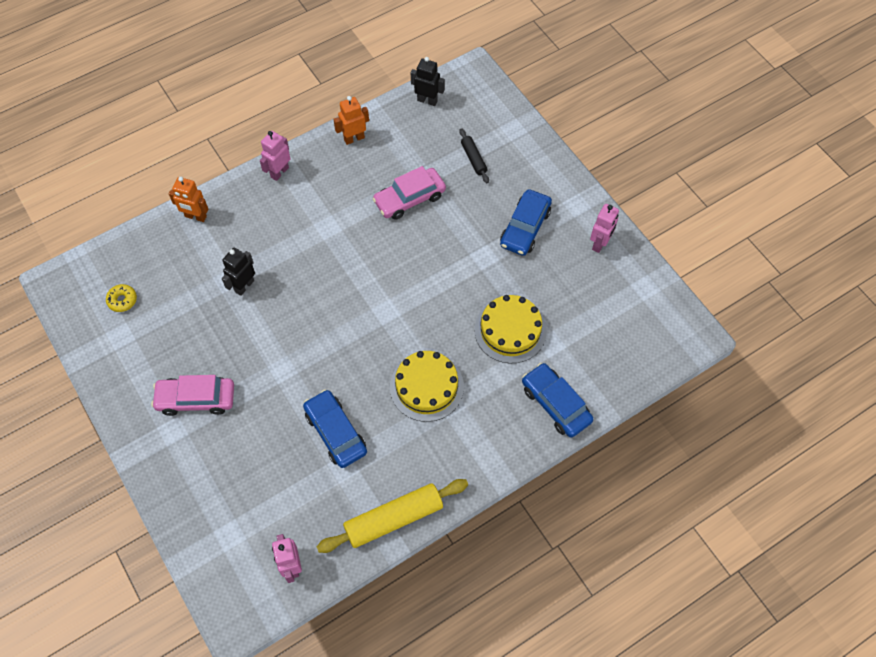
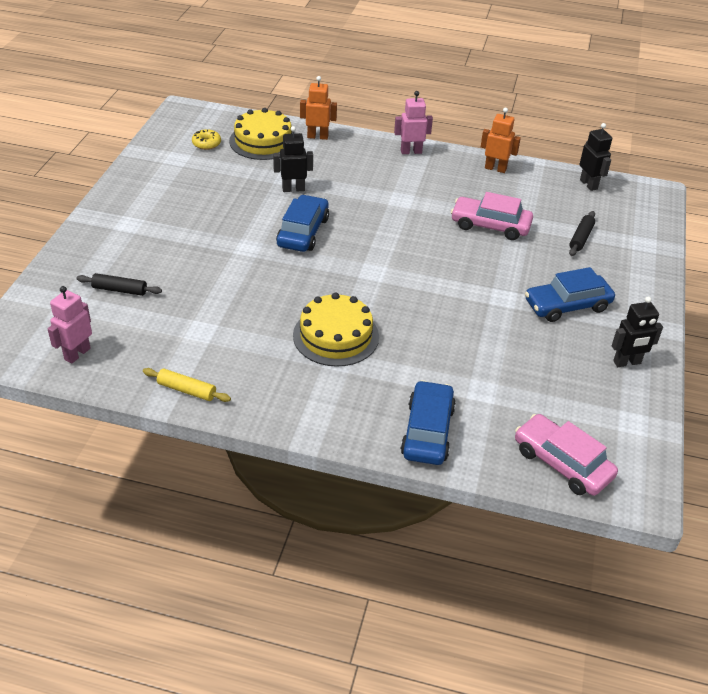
camera: 45 degrees right, 20 degrees down
pink car [151,375,234,416] -> pink car moved to [515,414,618,496]
orange robot [169,177,209,222] -> orange robot turned 120 degrees clockwise [300,76,337,140]
blue car [303,390,367,468] -> blue car moved to [276,195,329,252]
yellow rolling pin [316,479,468,553] -> yellow rolling pin [143,368,231,402], size x0.52
yellow cake [474,295,547,363] -> yellow cake moved to [229,108,292,160]
pink robot [590,204,619,253] -> black robot [612,296,663,367]
none -> black rolling pin [76,273,162,296]

